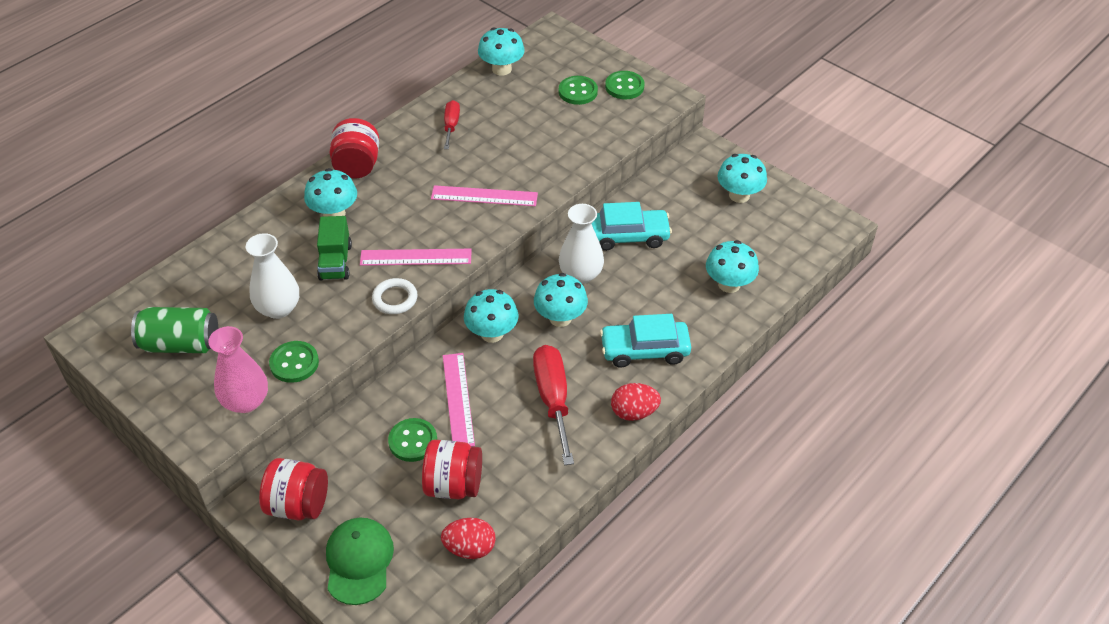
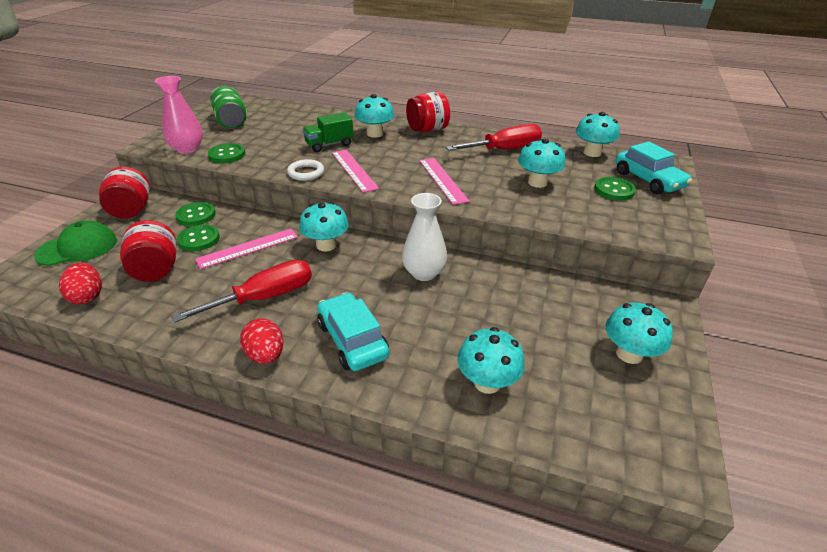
camera: 65 degrees right, 10 degrees down
white vase [246,233,299,319] -> none
red screwdriver [444,100,460,149] -> red screwdriver [446,124,542,151], size x1.75
turquoise mushroom [534,273,588,327] -> turquoise mushroom moved to [518,139,565,188]
turquoise car [591,202,672,251] -> turquoise car moved to [615,142,692,194]
green button [605,71,645,99] -> green button moved to [175,202,216,226]

